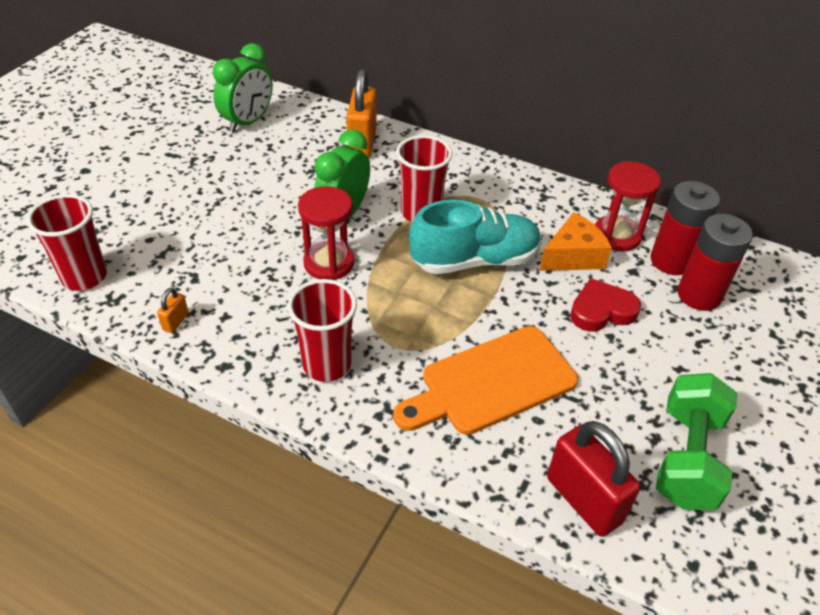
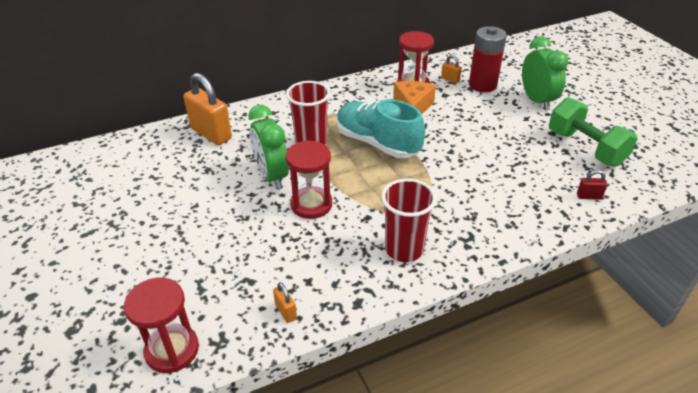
camera: 50 degrees left, 5 degrees down
red cup [27,194,107,291] -> red hourglass [124,278,199,373]
green clock [213,43,273,133] -> green clock moved to [522,36,568,111]
orange cutting board [393,326,578,435] -> none
turquoise shoe [409,200,541,274] -> turquoise shoe turned 75 degrees counterclockwise [337,99,425,158]
red padlock [547,421,640,537] -> red padlock [577,170,608,200], size x0.44
red heart [570,278,641,332] -> none
red battery [650,181,720,275] -> orange padlock [441,55,462,84]

